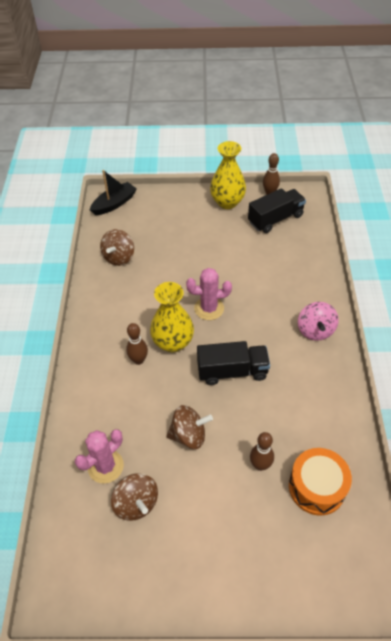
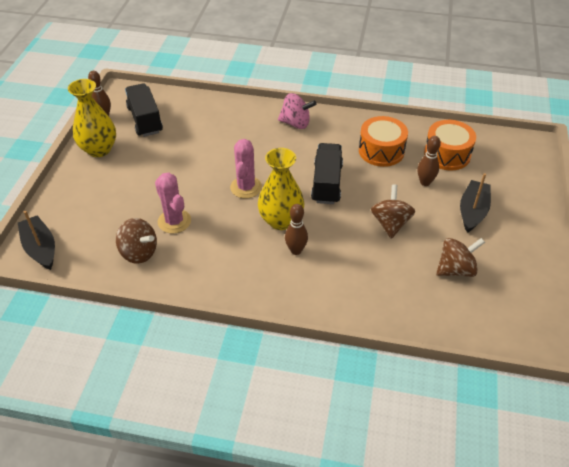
camera: 80 degrees left, 5 degrees down
pink cactus [75,429,124,484] -> pink cactus moved to [155,172,191,233]
none -> orange drum [359,116,408,167]
none -> black boat [460,173,491,233]

